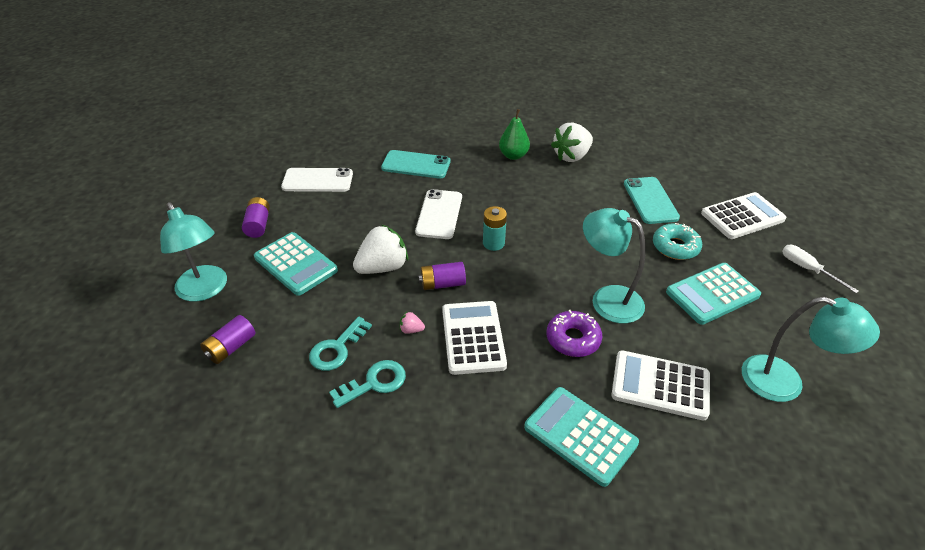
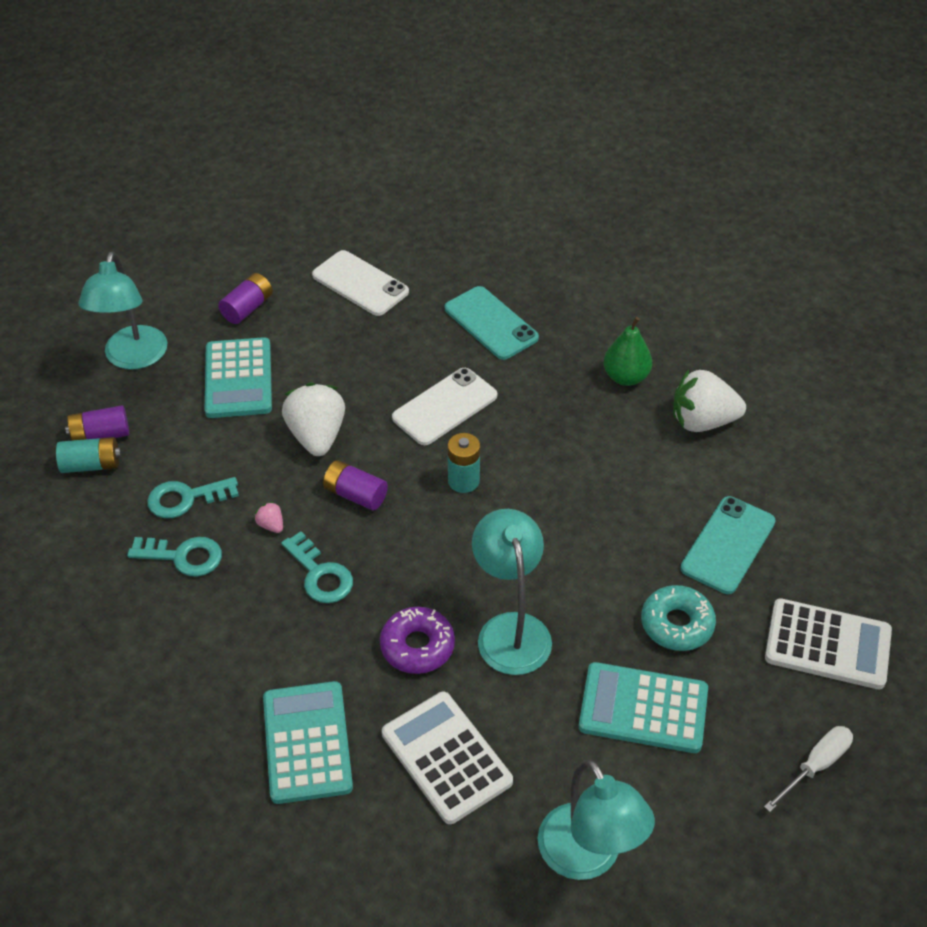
camera: 40 degrees right, 5 degrees up
white strawberry [353,225,408,274] -> white strawberry turned 105 degrees counterclockwise [282,382,345,456]
white calculator [442,301,507,375] -> turquoise key [281,531,353,603]
white screwdriver [782,245,859,293] -> white screwdriver turned 45 degrees clockwise [764,726,853,812]
none -> turquoise battery [56,437,122,473]

